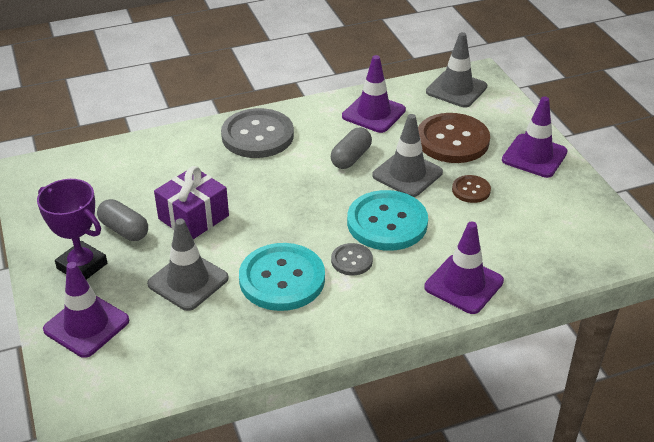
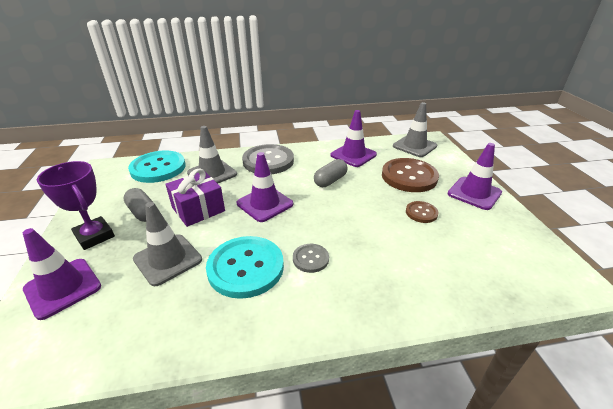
camera: 10 degrees right, 5 degrees down
turquoise button [347,190,428,251] -> turquoise button moved to [128,150,186,183]
grey traffic cone [372,114,443,197] -> grey traffic cone moved to [187,126,237,184]
purple traffic cone [424,222,504,314] -> purple traffic cone moved to [236,152,293,222]

